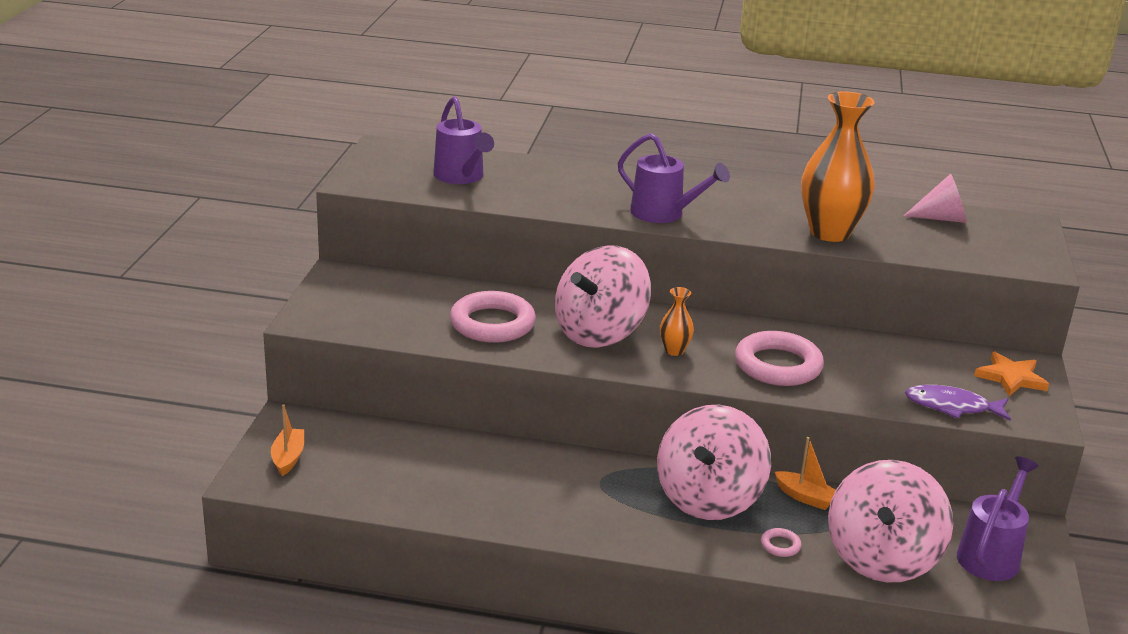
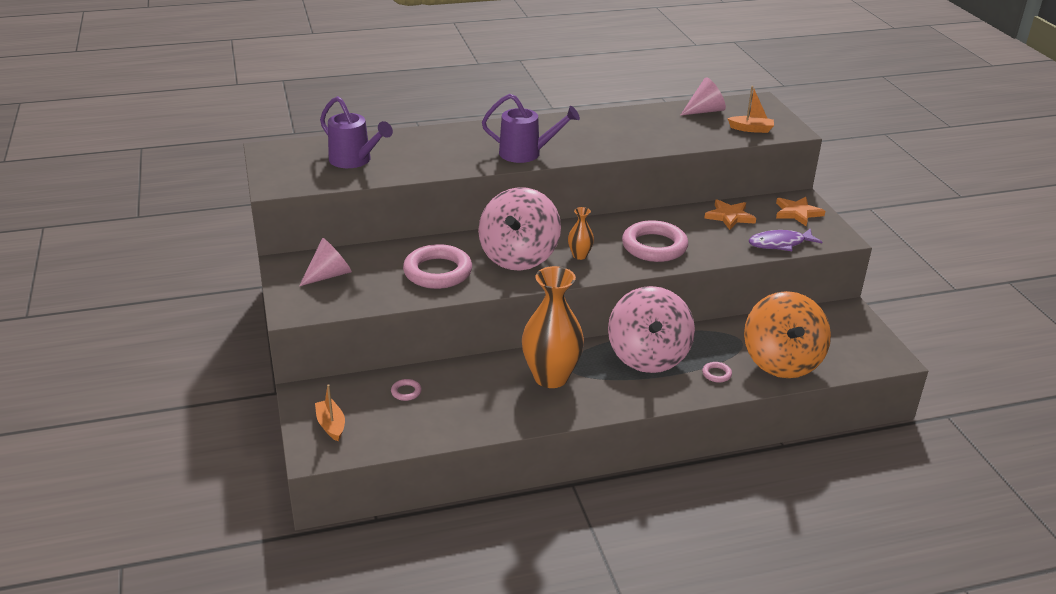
camera: 25 degrees left, 5 degrees up
orange boat [775,437,836,510] -> orange boat moved to [727,86,774,133]
orange vase [801,91,875,242] -> orange vase moved to [522,266,584,388]
pink spinning top [828,460,953,582] -> orange spinning top [744,291,831,378]
purple watering can [957,456,1039,581] -> none
none -> pink cone [299,238,352,286]
none -> pink ring [391,379,422,401]
none -> orange star [704,199,756,230]

